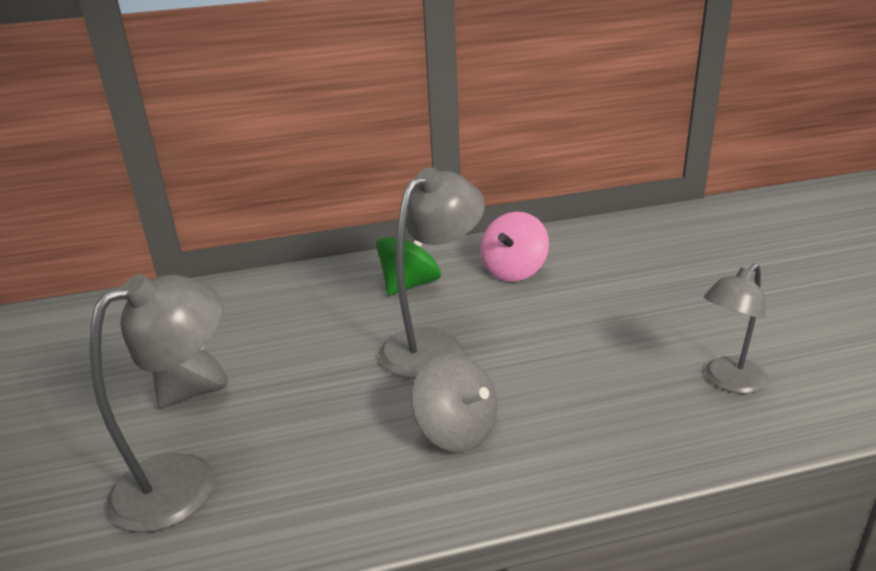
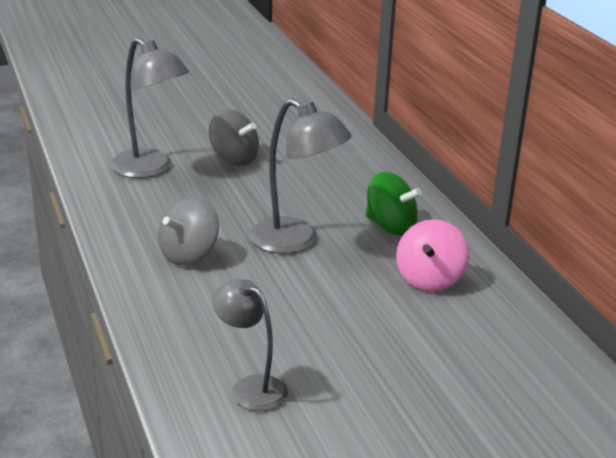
camera: 80 degrees right, 0 degrees up
pink spinning top [480,212,549,282] -> pink spinning top turned 90 degrees counterclockwise [396,219,469,291]

